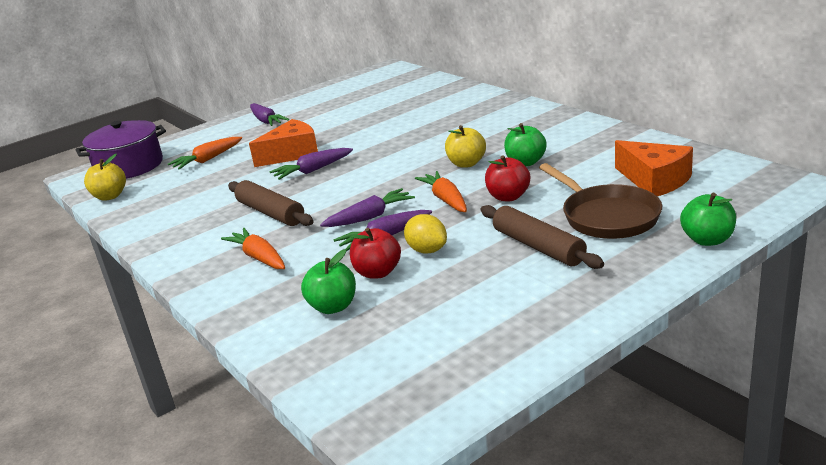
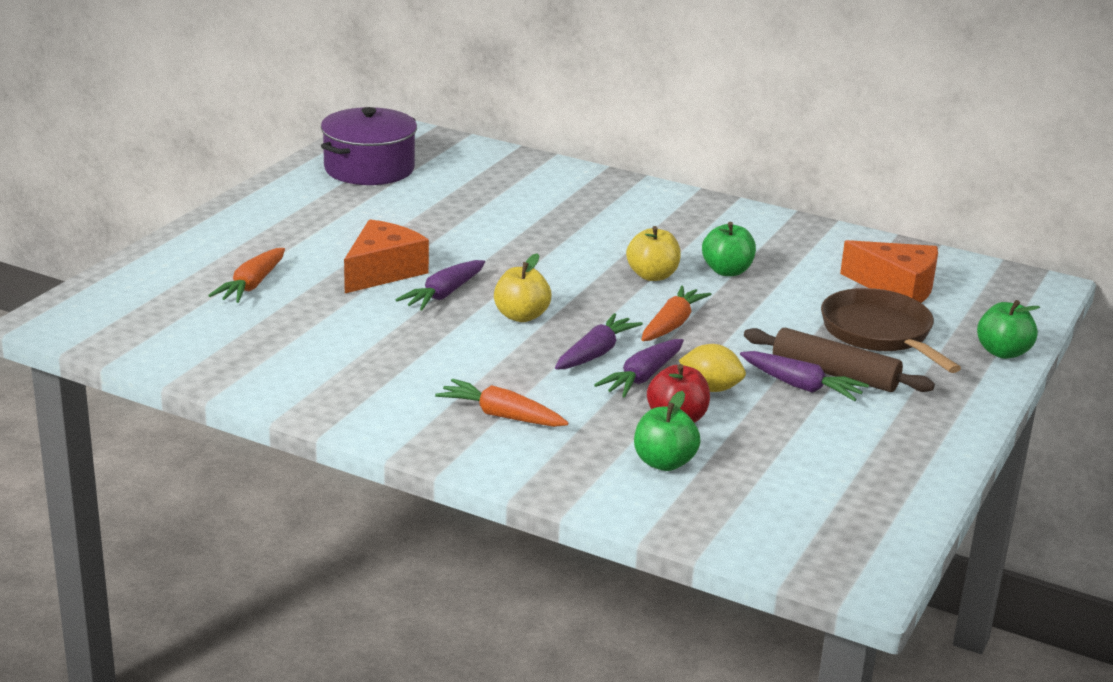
camera: 30 degrees left, 0 degrees up
purple pot [76,120,166,179] -> purple pot moved to [321,107,417,185]
yellow apple [84,154,126,201] -> yellow apple moved to [494,253,552,322]
brown rolling pin [228,180,314,226] -> none
purple carrot [250,103,289,126] -> purple carrot moved to [740,351,869,401]
orange carrot [415,171,467,212] -> orange carrot turned 75 degrees clockwise [641,285,711,341]
red apple [485,155,530,201] -> none
brown pan [539,163,662,239] -> brown pan turned 150 degrees counterclockwise [821,288,961,373]

